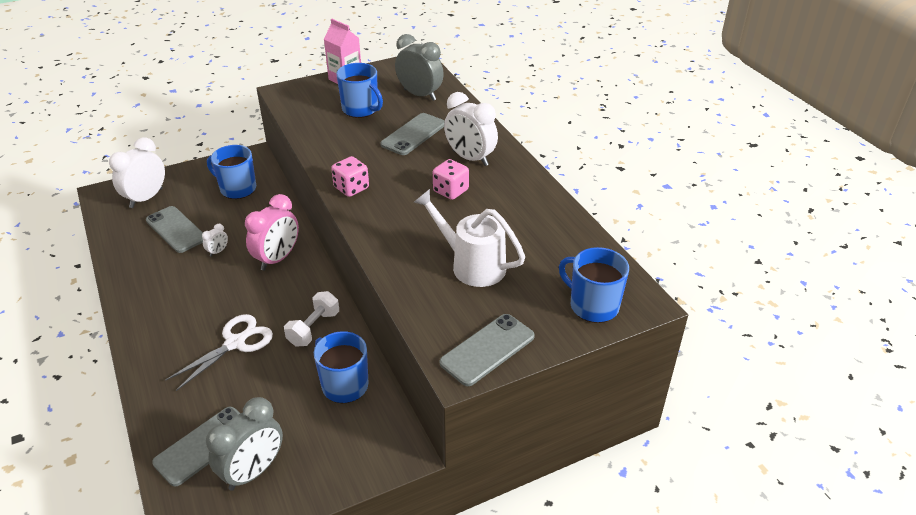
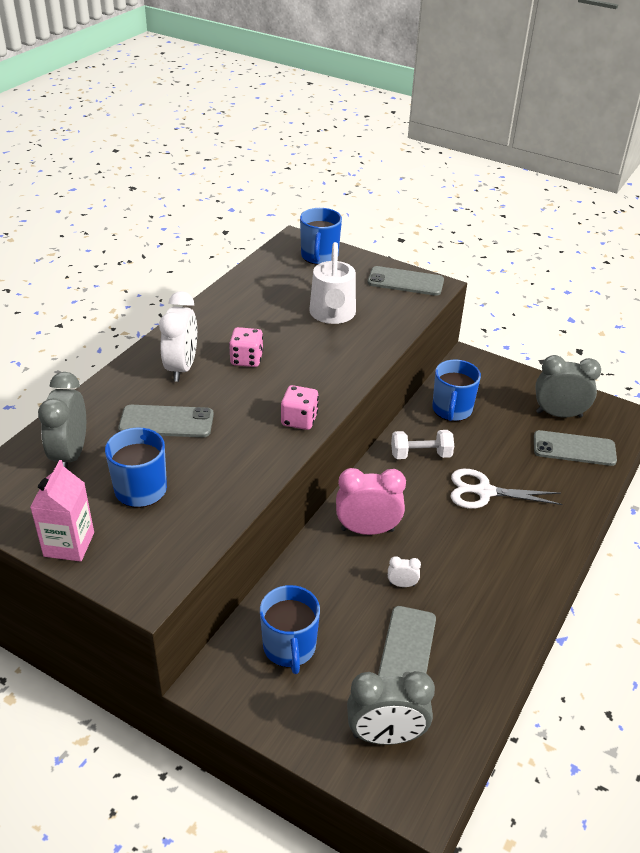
camera: 125 degrees left, 0 degrees up
white clock [109,137,165,208] -> grey clock [347,671,435,745]

